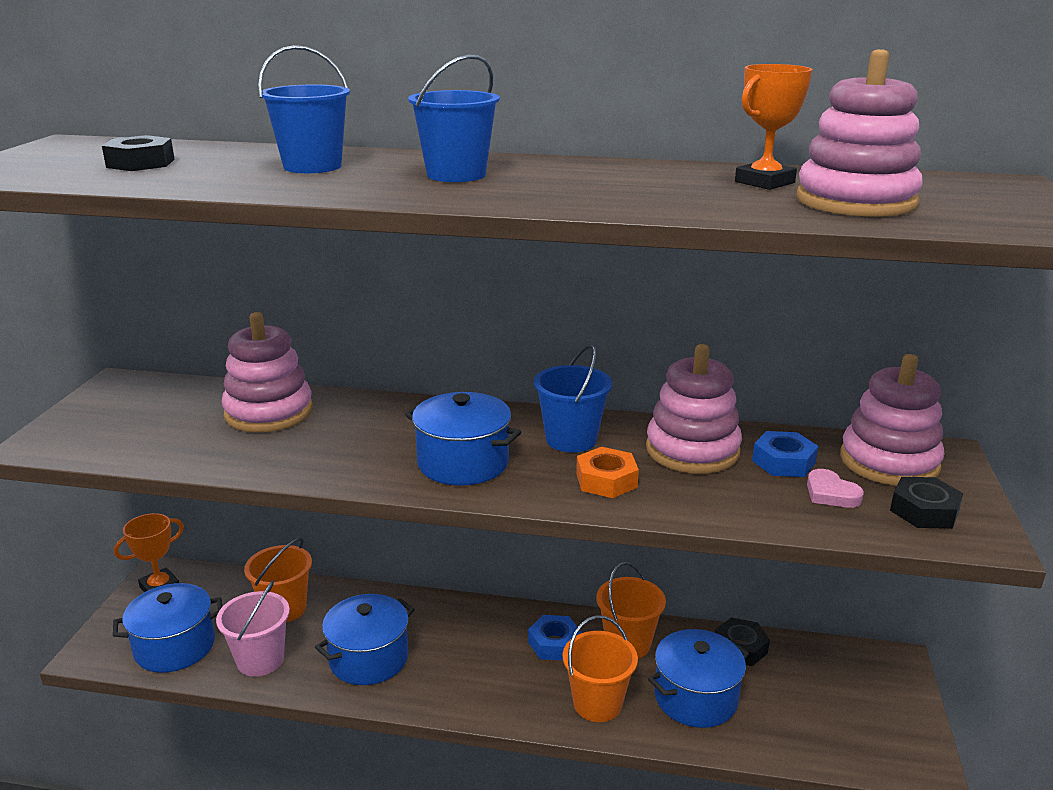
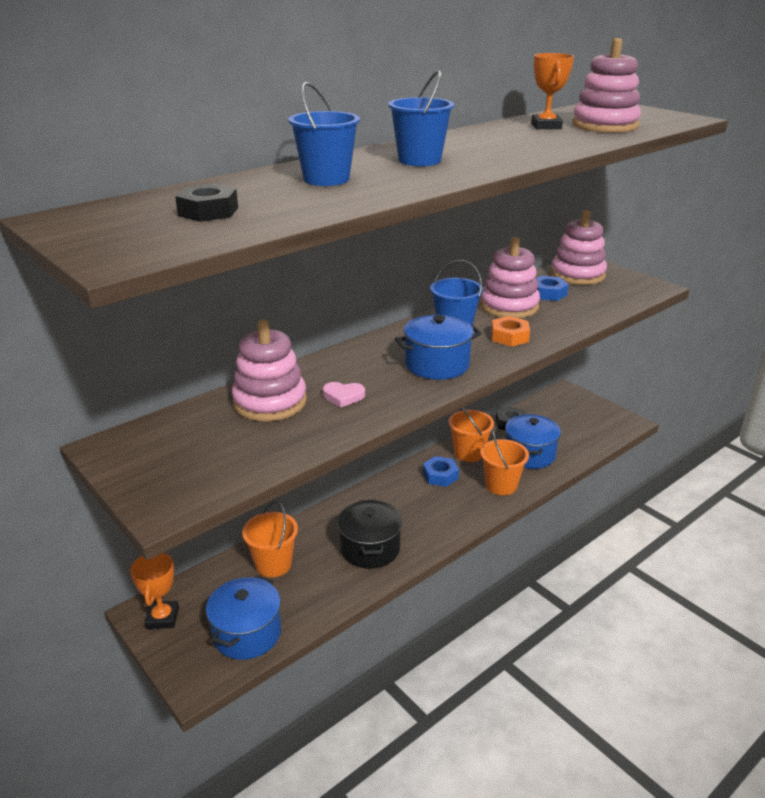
camera: 50 degrees left, 5 degrees up
pink bucket [216,581,290,677] -> none
blue pot [315,594,415,685] -> black pot [337,499,402,569]
pink heart [807,469,864,508] -> pink heart moved to [323,382,365,408]
black nut [890,477,964,529] -> none

